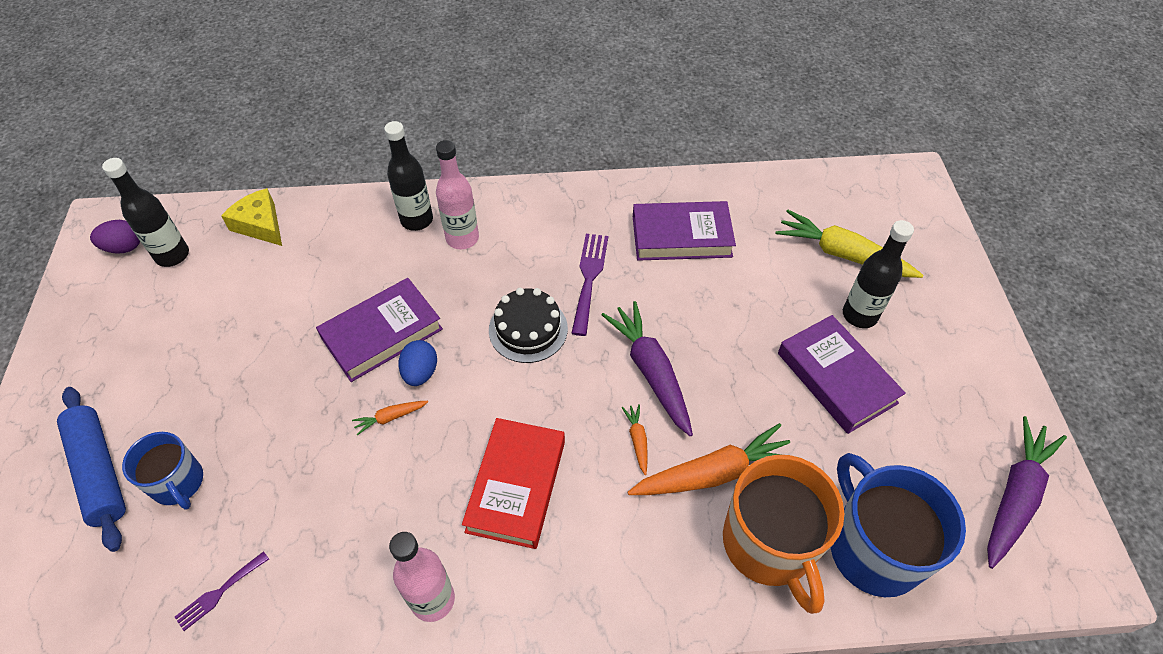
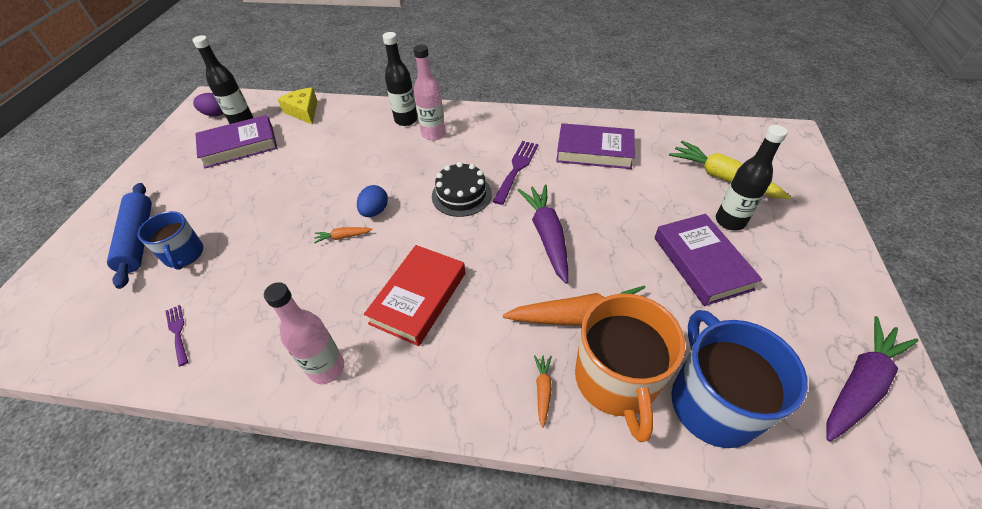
camera: 15 degrees right, 5 degrees down
purple fork [175,551,269,631] -> purple fork turned 90 degrees clockwise [165,305,188,367]
purple book [316,278,443,382] -> purple book moved to [195,115,278,169]
orange carrot [621,404,648,475] -> orange carrot moved to [534,355,552,428]

